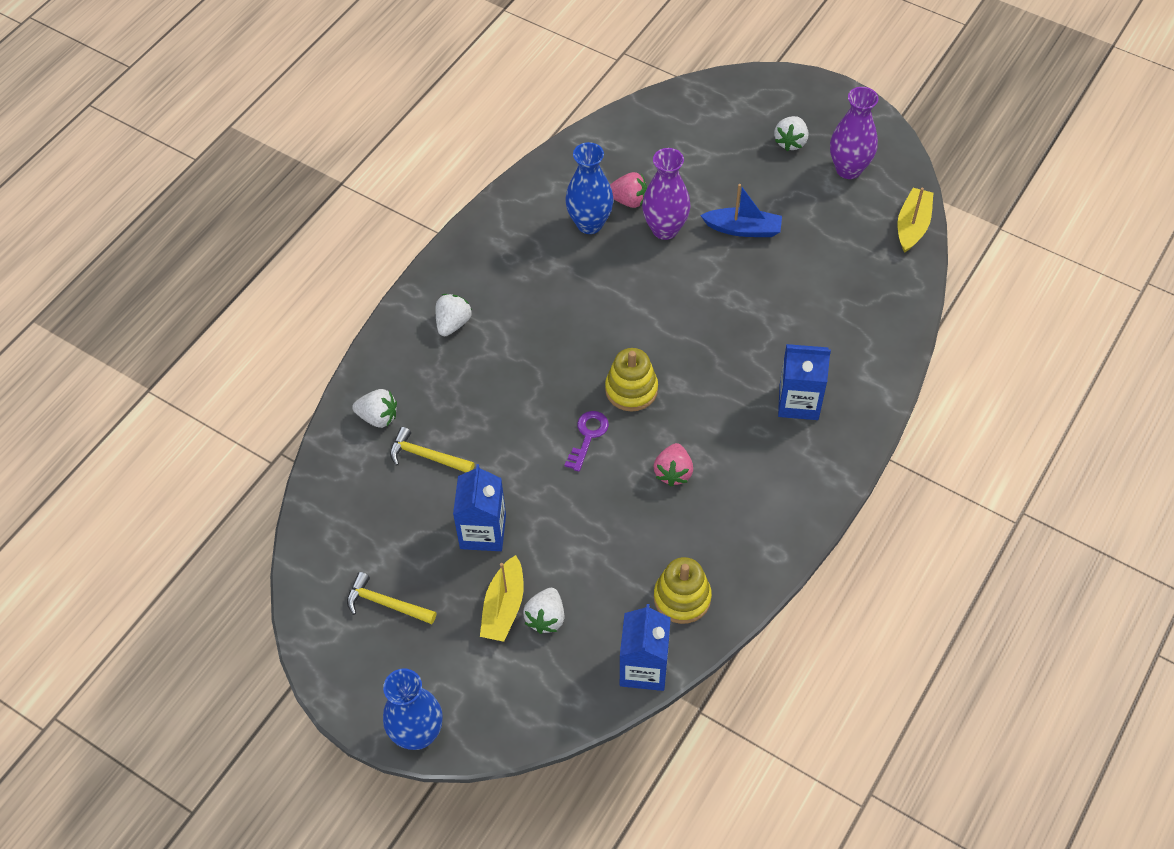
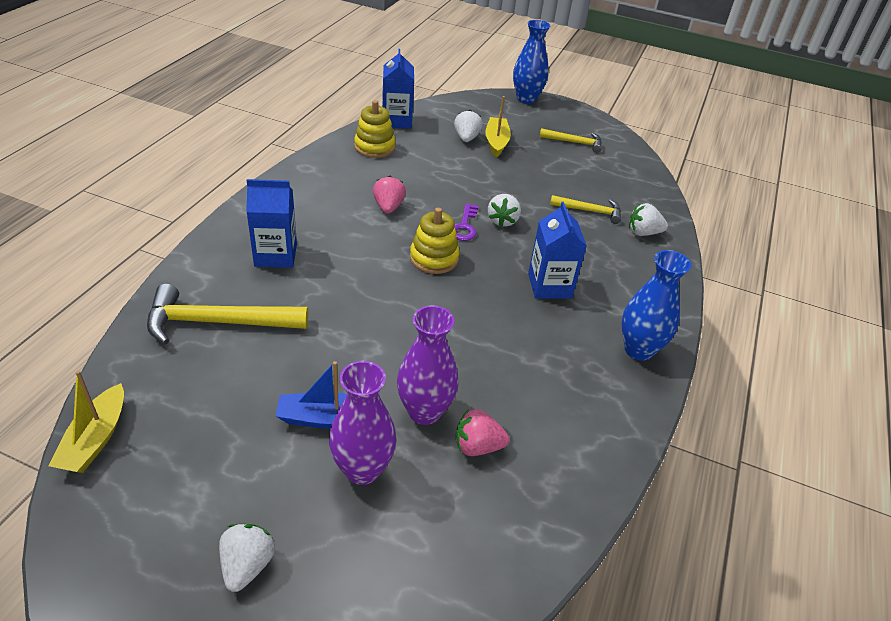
camera: 165 degrees right, 15 degrees down
white strawberry [435,294,472,336] -> white strawberry moved to [488,194,521,227]
blue carton [453,464,506,551] -> blue carton moved to [528,202,587,299]
blue vase [565,142,614,234] -> blue vase moved to [622,250,691,361]
purple vase [830,87,878,179] -> purple vase moved to [329,361,397,485]
none -> yellow hammer [147,284,309,345]

